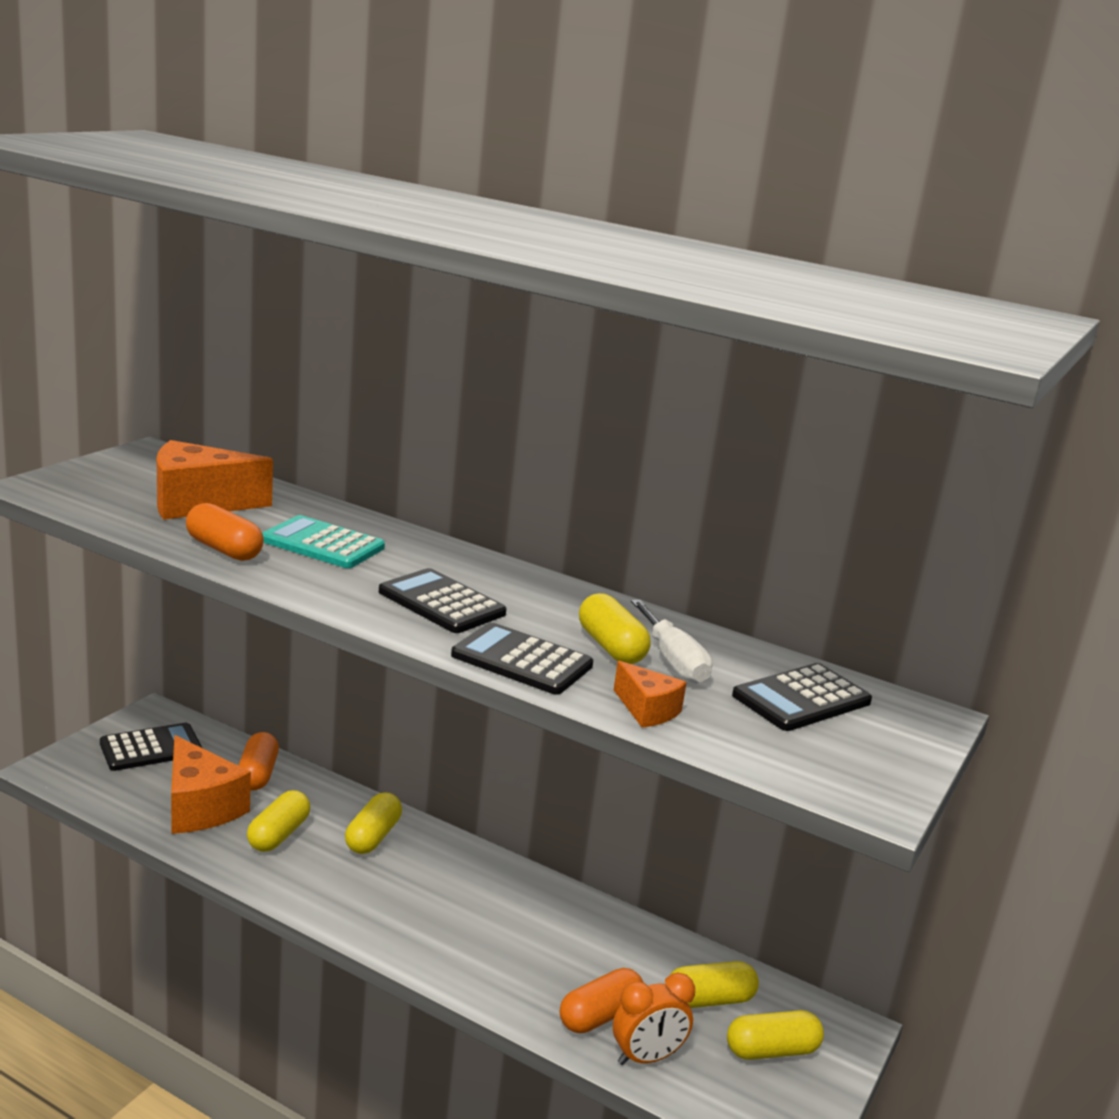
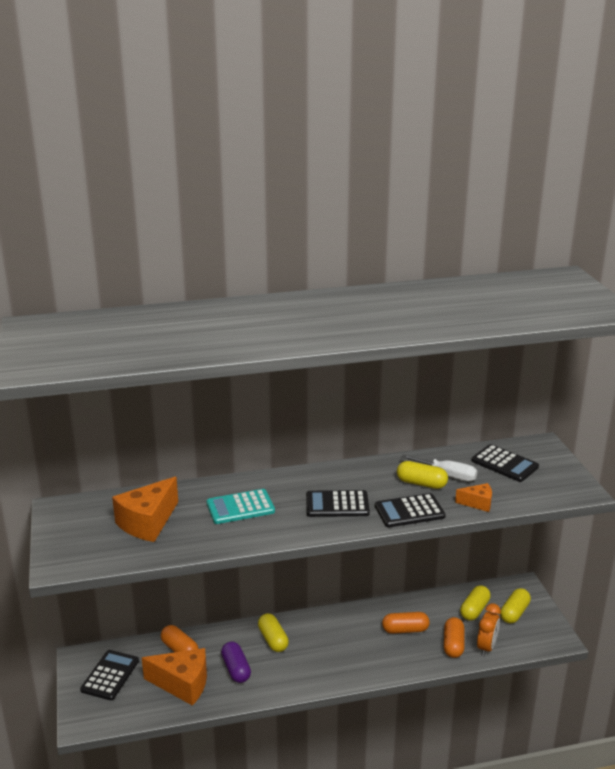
camera: 40 degrees left, 5 degrees up
orange capsule [186,503,264,561] -> orange capsule moved to [382,612,430,634]
yellow capsule [247,790,310,852] -> purple capsule [221,641,251,683]
black calculator [732,663,872,731] -> black calculator turned 60 degrees counterclockwise [472,444,539,482]

